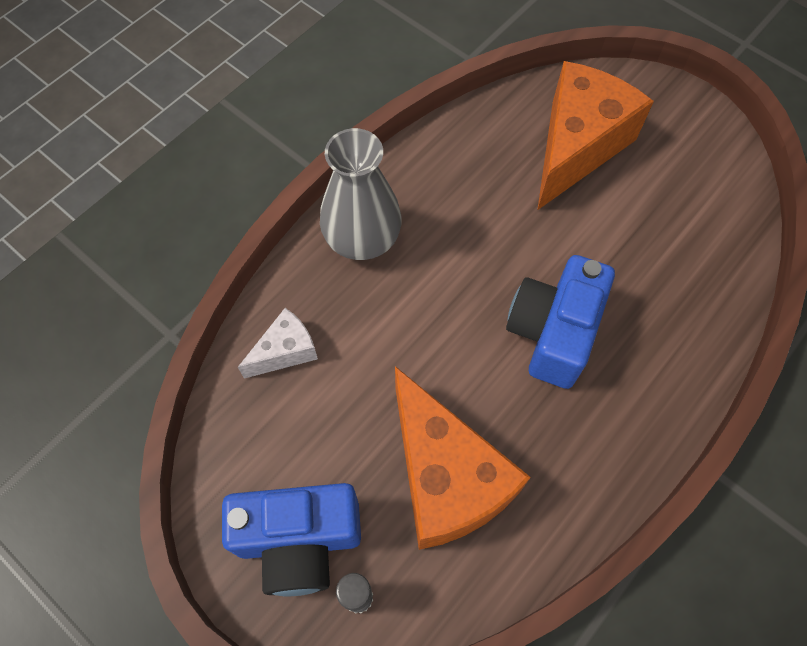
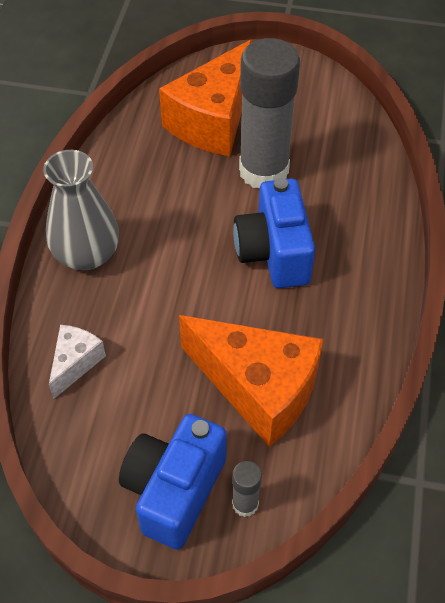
camera: 30 degrees left, 10 degrees down
blue camera [222,483,361,596] -> blue camera turned 150 degrees clockwise [119,414,227,550]
orange cheese [537,61,654,210] -> orange cheese turned 150 degrees counterclockwise [159,39,252,156]
none -> grey glue stick [239,38,300,188]

